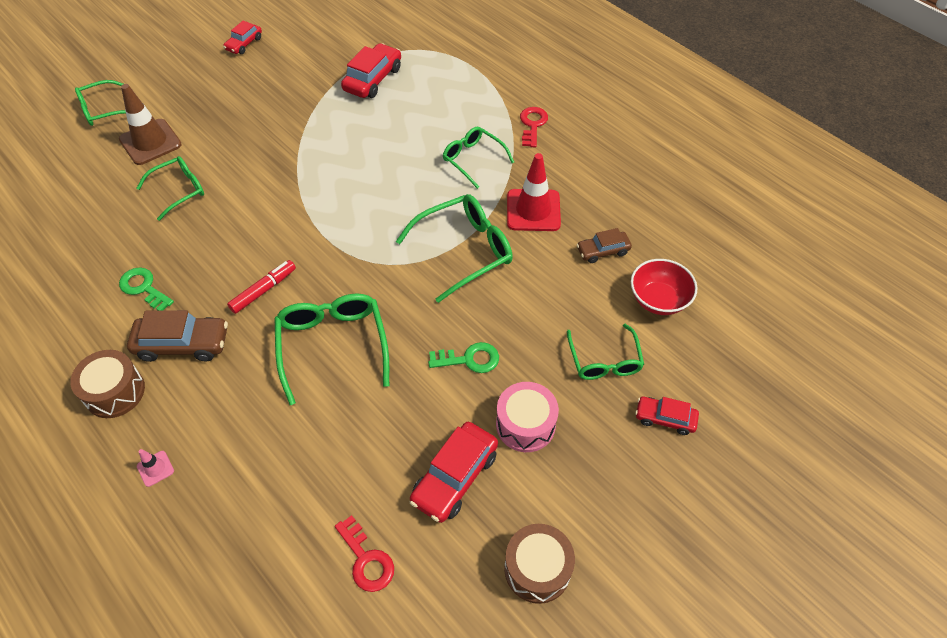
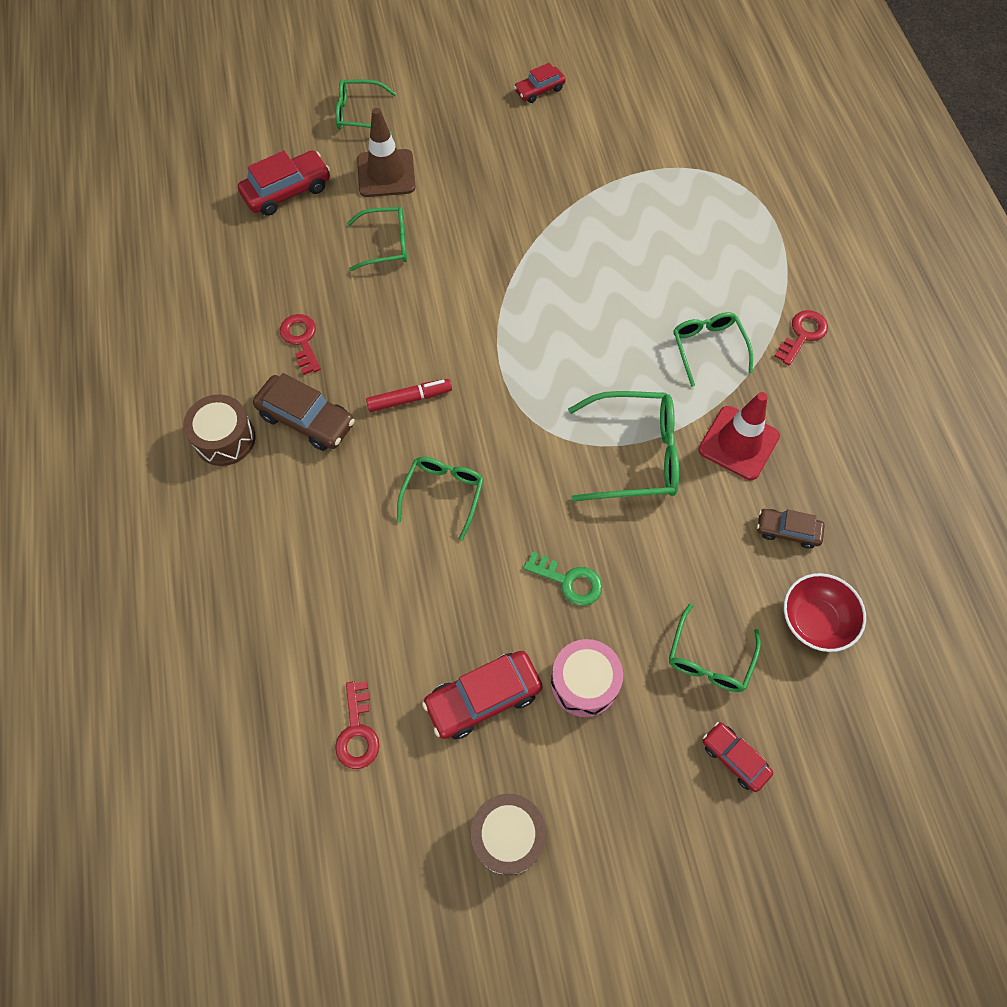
camera: 30 degrees right, 10 degrees up
green key [119,267,174,310] -> red key [280,314,321,375]
pink traffic cone [137,449,174,487] -> none
green glasses [275,293,389,405] -> green glasses [397,457,484,541], size x0.64
red car [341,43,401,98] -> red car moved to [238,150,330,216]

